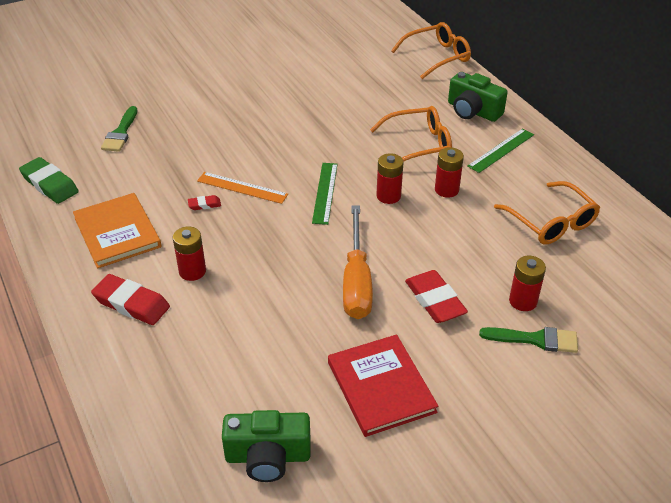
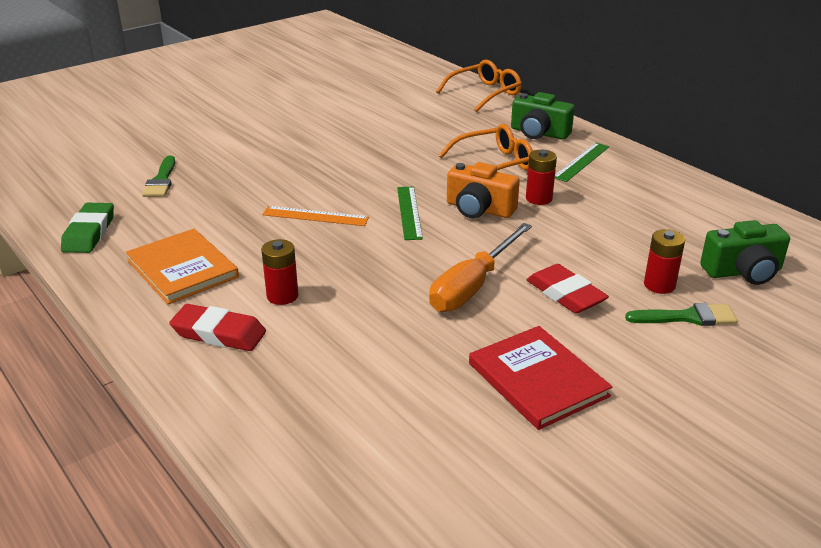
camera: 10 degrees left, 10 degrees down
green eraser [19,157,79,204] -> green eraser turned 60 degrees clockwise [61,203,114,253]
red eraser [188,195,221,210] -> none
green camera [222,410,311,482] -> green camera moved to [700,220,790,285]
orange screwdriver [343,206,373,319] -> orange screwdriver turned 45 degrees clockwise [429,223,532,312]
red battery [376,153,404,204] -> orange camera [447,162,520,218]
orange glasses [494,181,600,244] -> none

